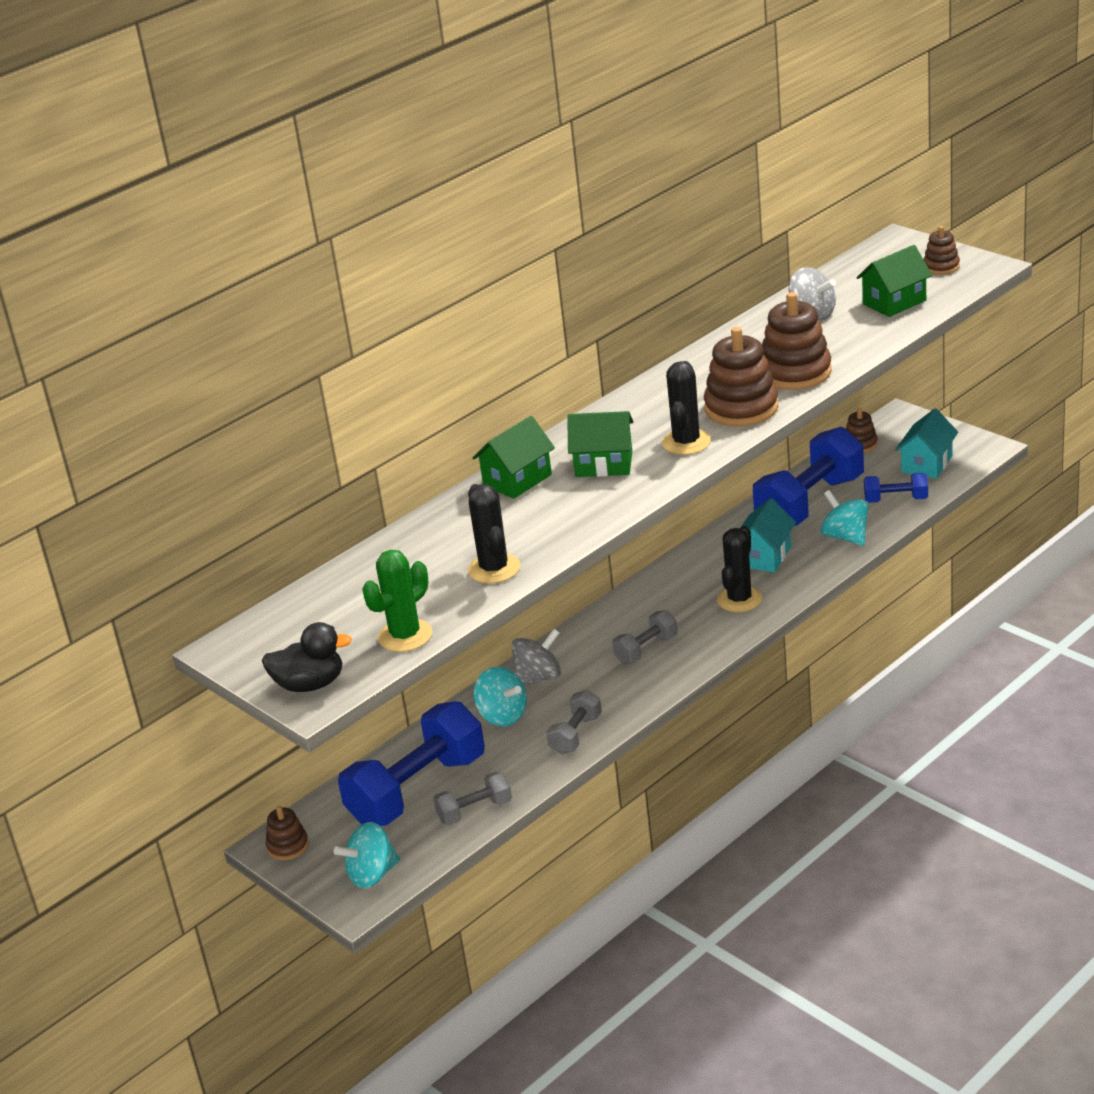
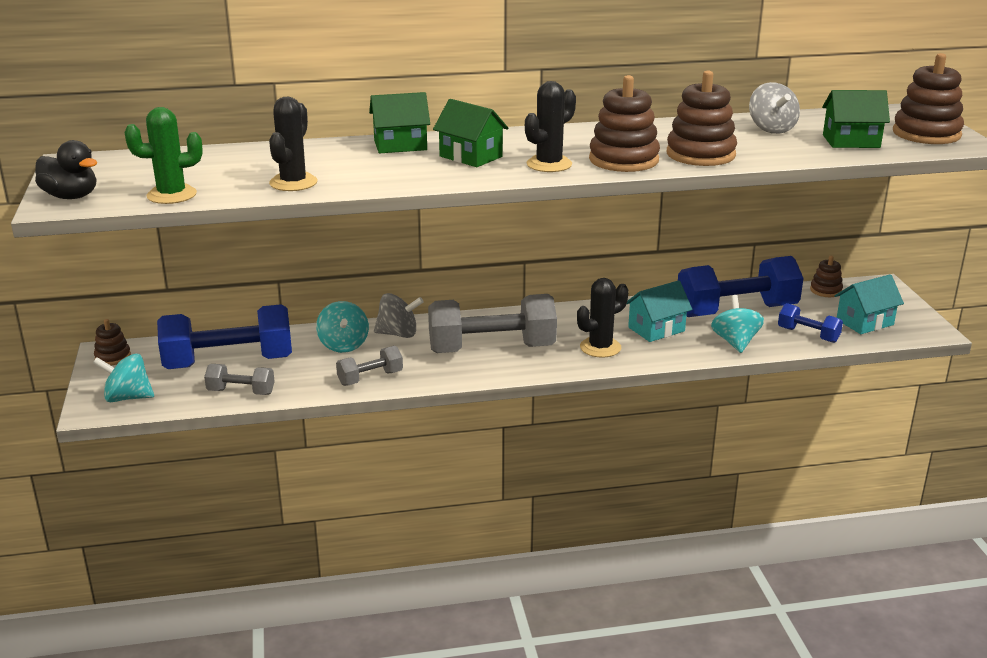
camera: 30 degrees right, 5 degrees down
grey dumbbell [612,610,677,664] -> grey dumbbell [428,294,557,353], size x2.05
brown stacking toy [923,226,960,275] -> brown stacking toy [893,53,964,144], size x1.86

